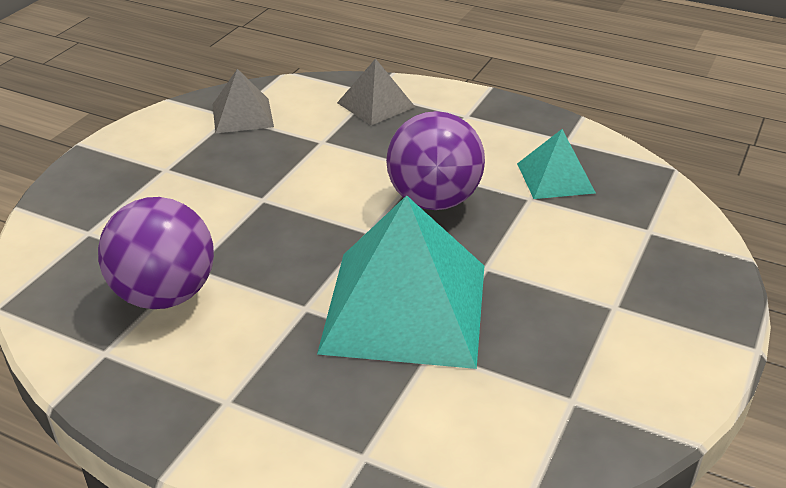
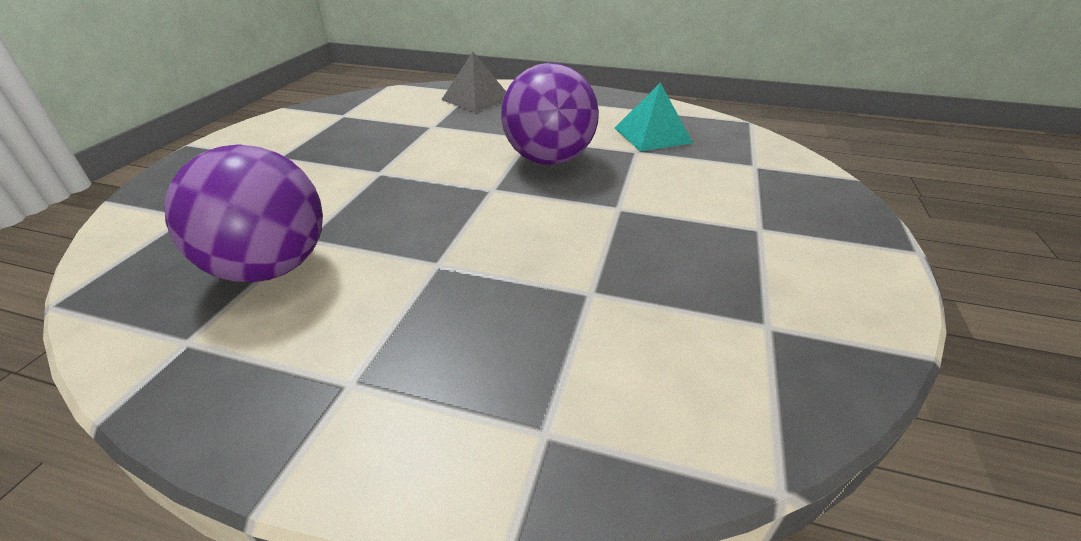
camera: 10 degrees left, 0 degrees up
grey pyramid [212,69,274,133] -> none
turquoise pyramid [317,195,484,369] -> none

